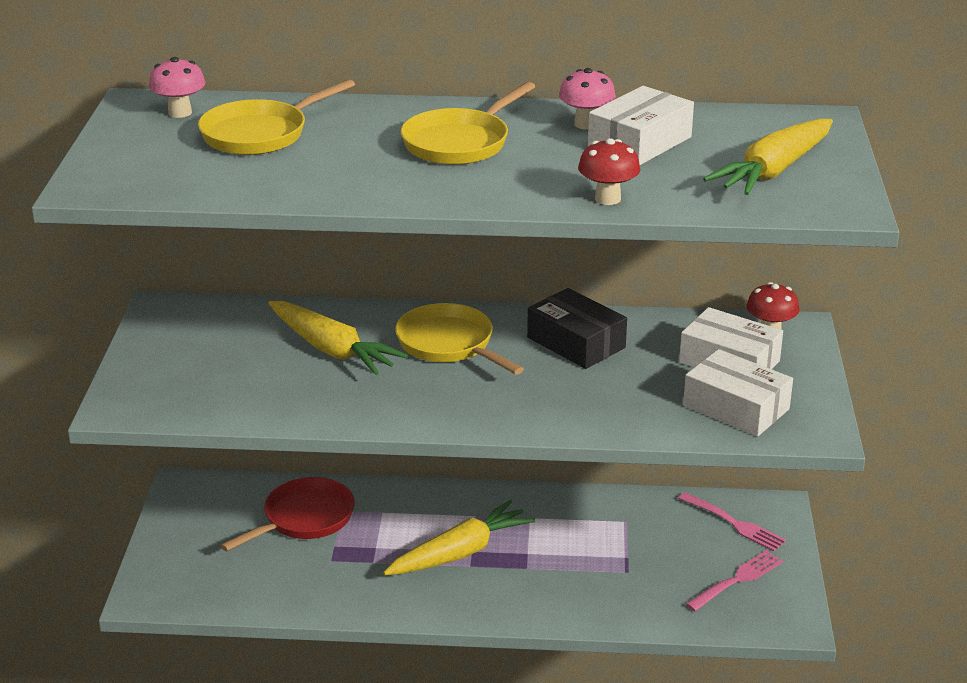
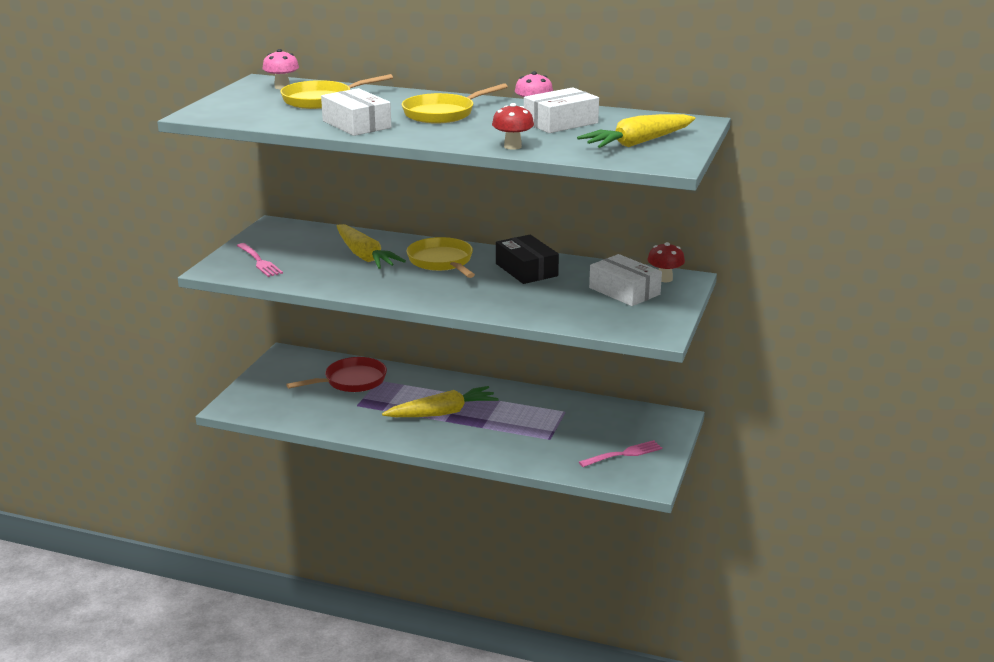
camera: 15 degrees right, 5 degrees down
pink fork [678,492,786,552] -> pink fork moved to [237,243,283,277]
white box [683,349,793,436] -> white box moved to [321,88,391,136]

